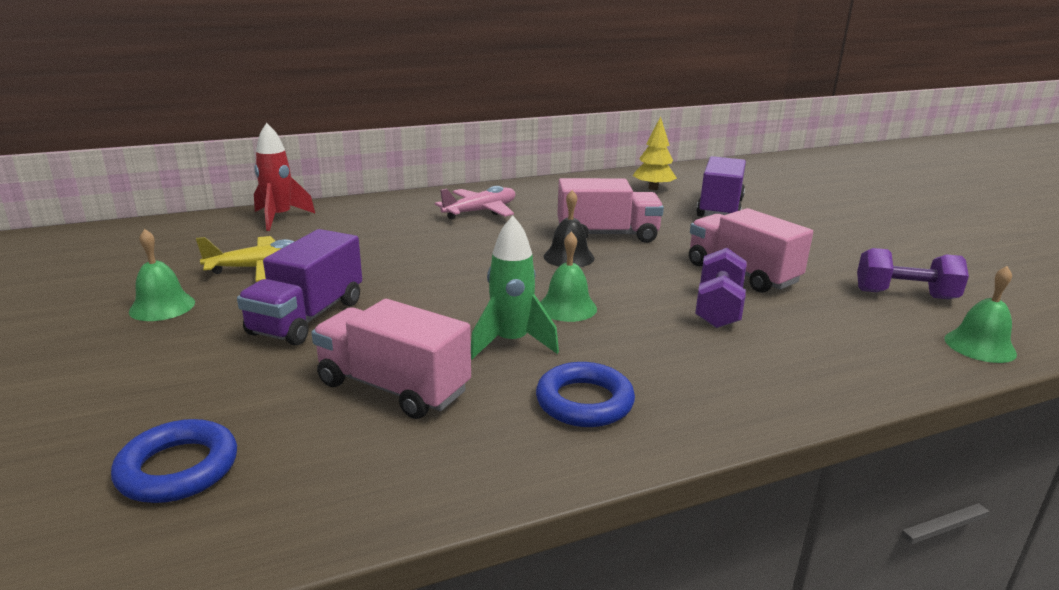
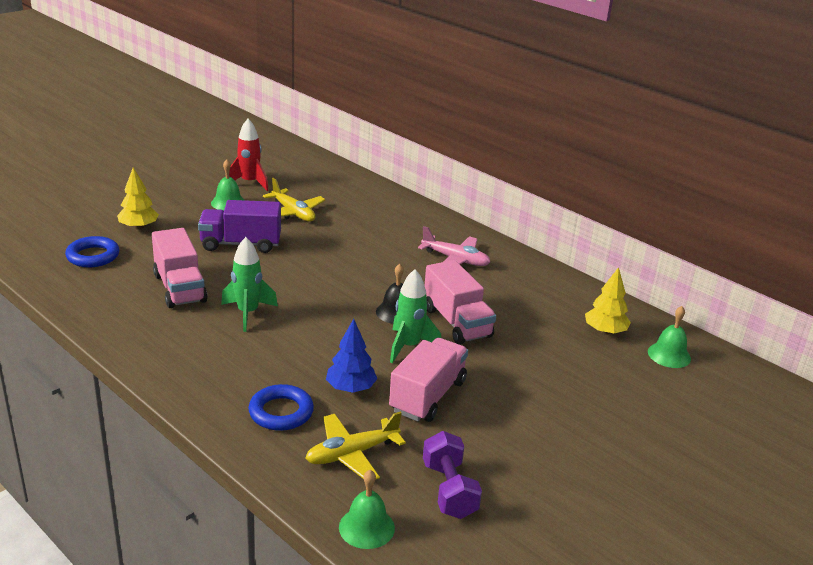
camera: 65 degrees right, 5 degrees up
red rocket [254,123,315,231] -> red rocket moved to [225,119,269,191]
pink truck [312,299,471,419] -> pink truck turned 150 degrees clockwise [152,228,207,308]
blue ring [536,362,635,427] -> blue ring moved to [248,384,314,431]
green bell [540,232,597,322] -> green bell moved to [648,306,691,368]
purple dumbbell [695,248,747,328] -> blue tree [326,319,377,393]
purple truck [696,156,746,217] -> none
none -> yellow tree [117,167,159,230]
none -> yellow plane [305,412,406,479]
none -> green rocket [390,269,441,363]

